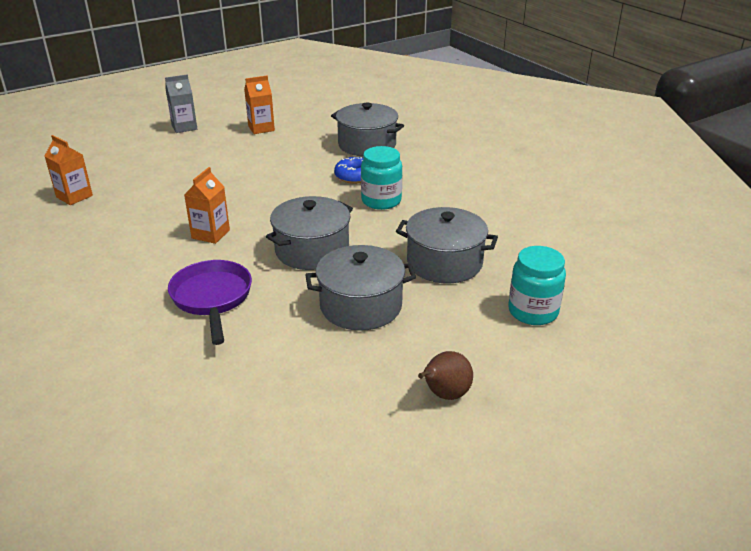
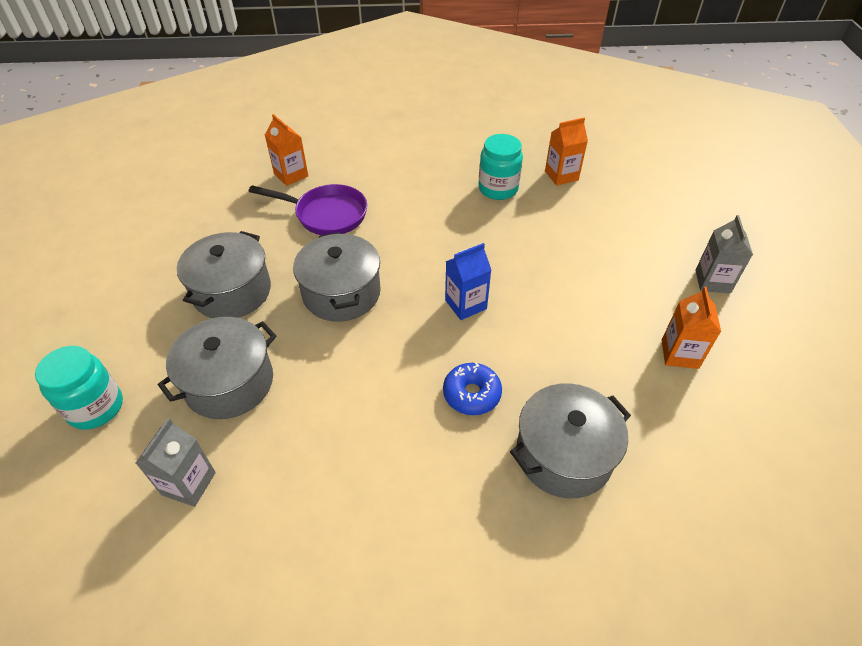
camera: 120 degrees right, 15 degrees up
orange carton [184,167,230,244] -> orange carton moved to [265,114,308,186]
turquoise jar [361,146,402,210] -> turquoise jar moved to [478,134,523,200]
brown pear [418,351,473,400] -> none
none -> grey carton [136,418,216,507]
none -> blue carton [445,243,491,320]

